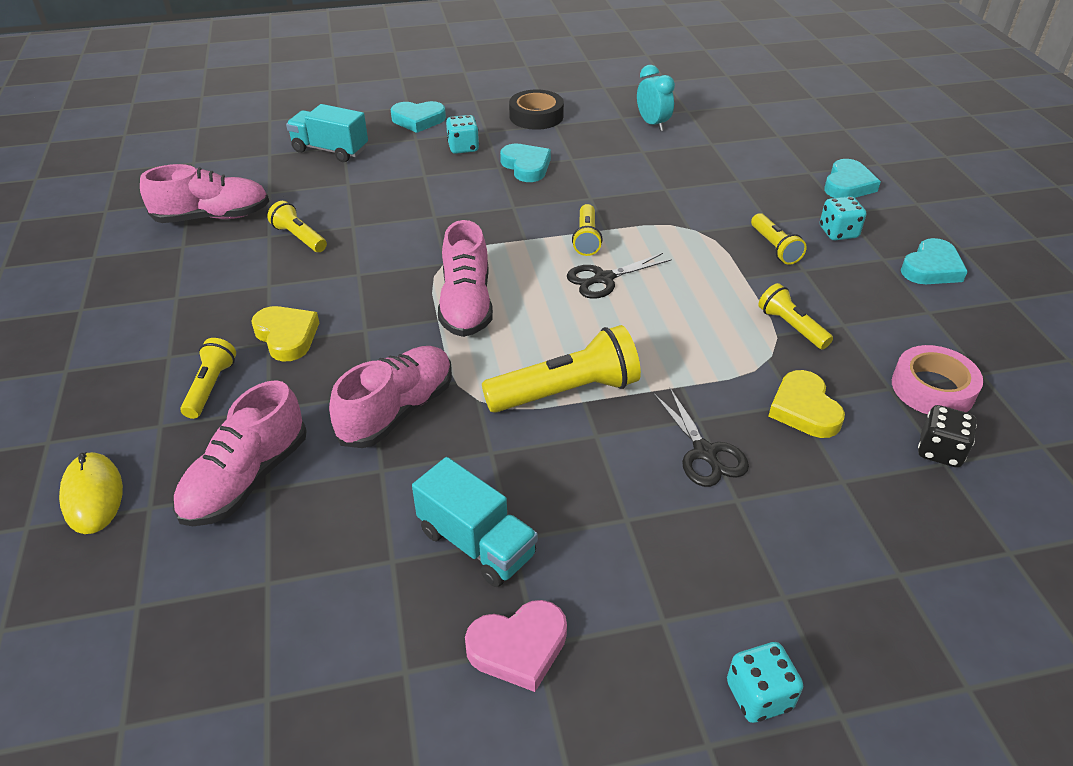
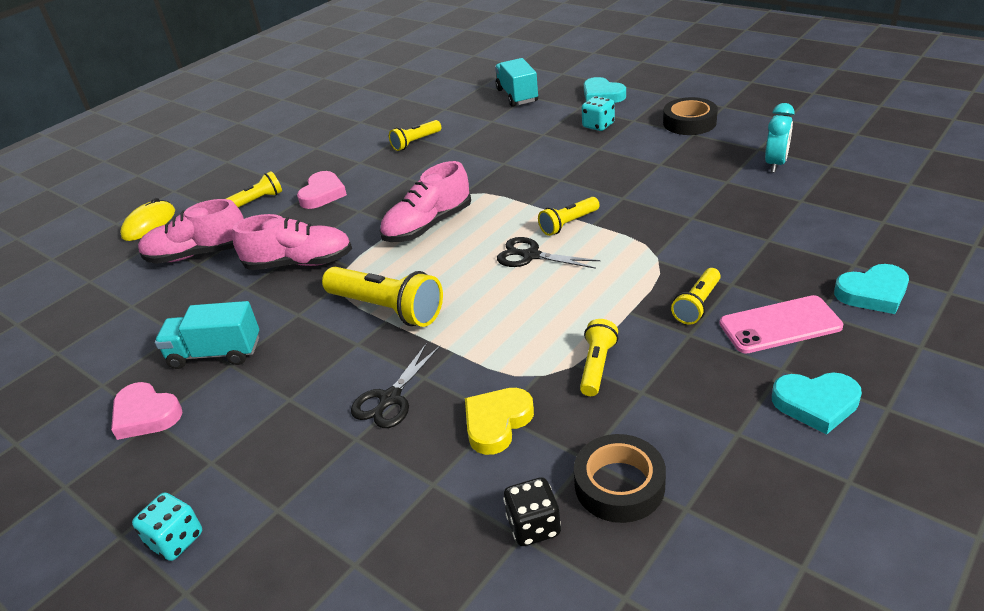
camera: 55 degrees right, 5 degrees down
pink shoe [140,164,269,223] -> none
yellow heart [251,306,319,362] -> pink heart [297,171,347,209]
yellow flashlight [267,201,327,252] -> yellow flashlight turned 135 degrees counterclockwise [389,120,441,151]
turquoise truck [412,457,538,587] -> turquoise truck turned 90 degrees clockwise [155,301,259,369]
turquoise heart [500,144,551,182] -> none
turquoise dice [820,196,866,240] -> pink phone [719,295,843,353]
pink tape [892,345,983,414] -> black tape [574,434,666,523]

